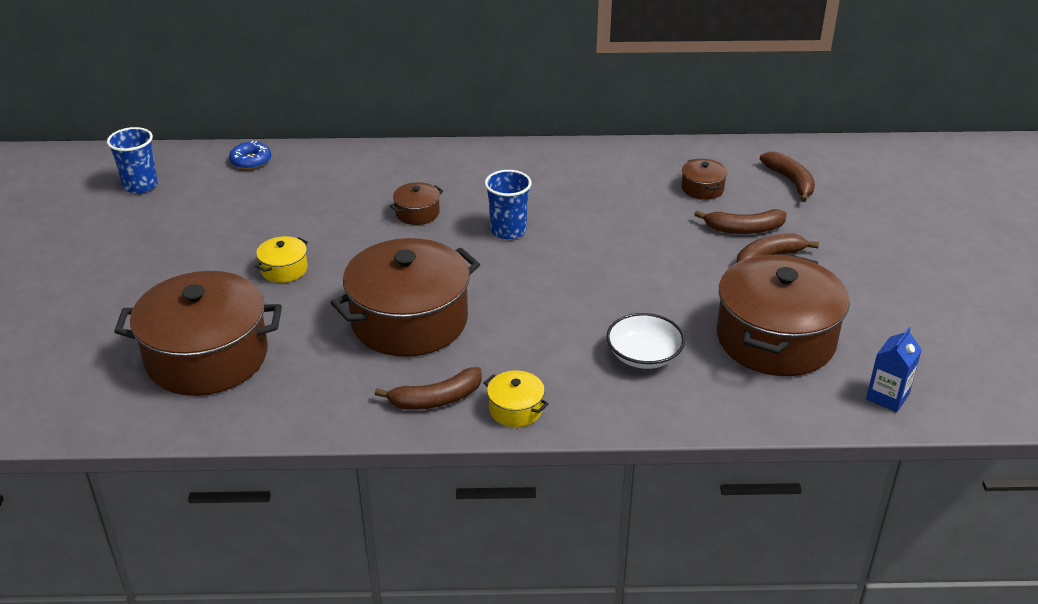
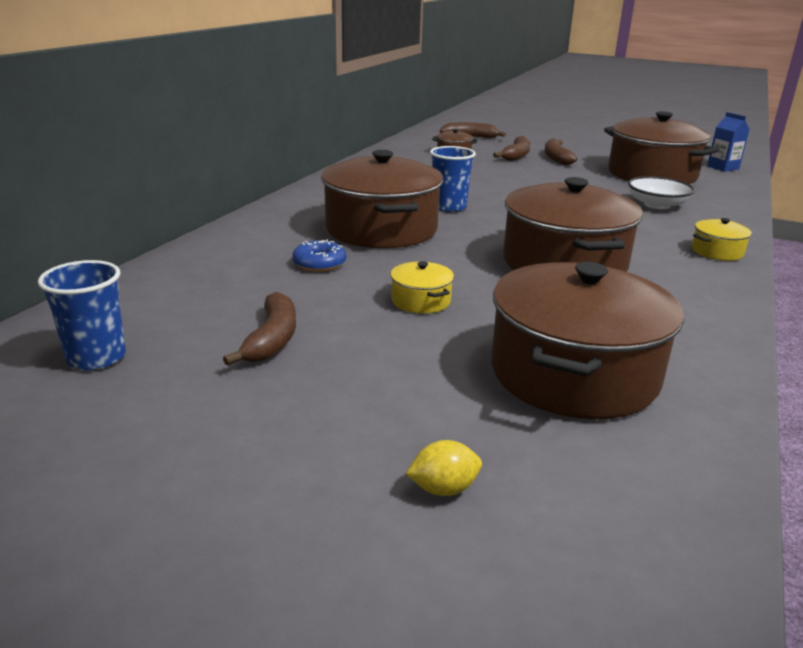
camera: 65 degrees left, 10 degrees down
blue donut [229,141,271,169] -> blue donut moved to [292,239,346,272]
brown banana [375,367,482,410] -> brown banana moved to [223,292,296,366]
brown pot [390,182,443,225] -> brown pot [321,150,443,248], size x2.36
none -> yellow lemon [405,440,482,496]

